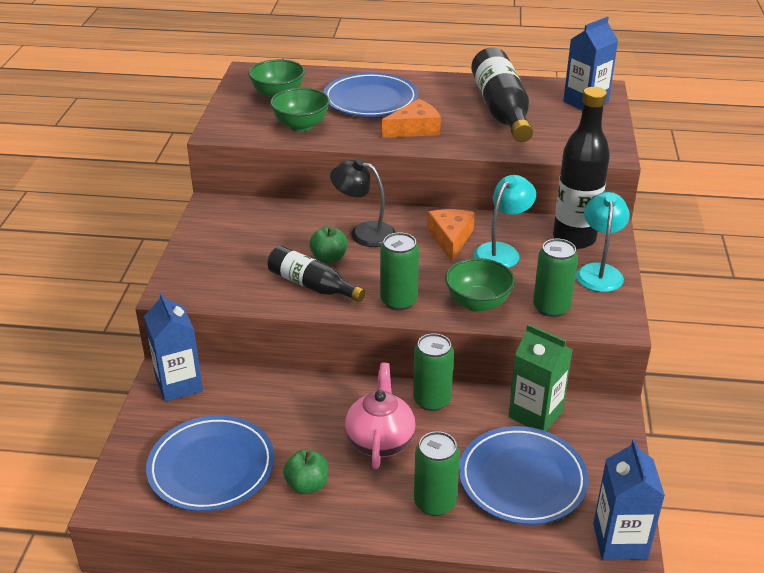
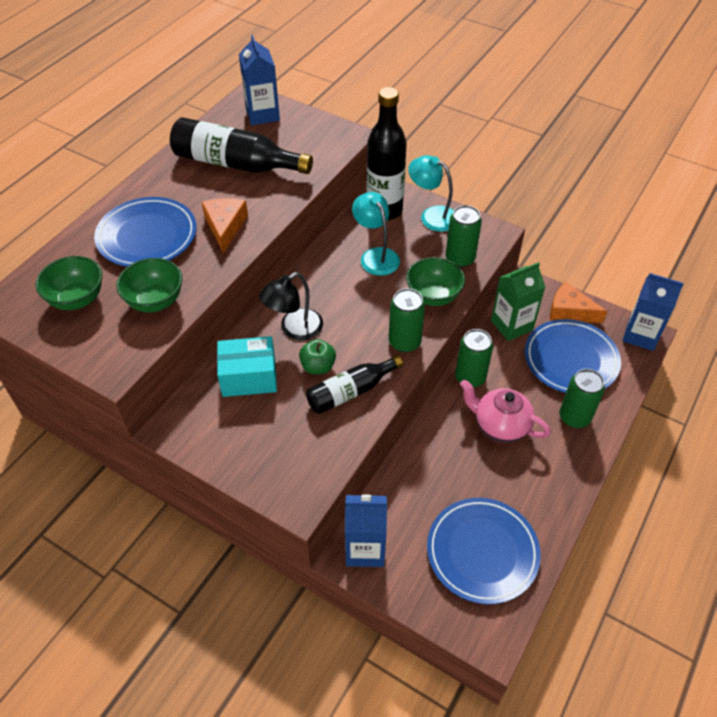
camera: 65 degrees left, 15 degrees up
green apple [283,449,328,494] -> none
orange cheese [427,209,475,262] -> orange cheese moved to [550,282,608,323]
none -> turquoise box [217,336,277,397]

